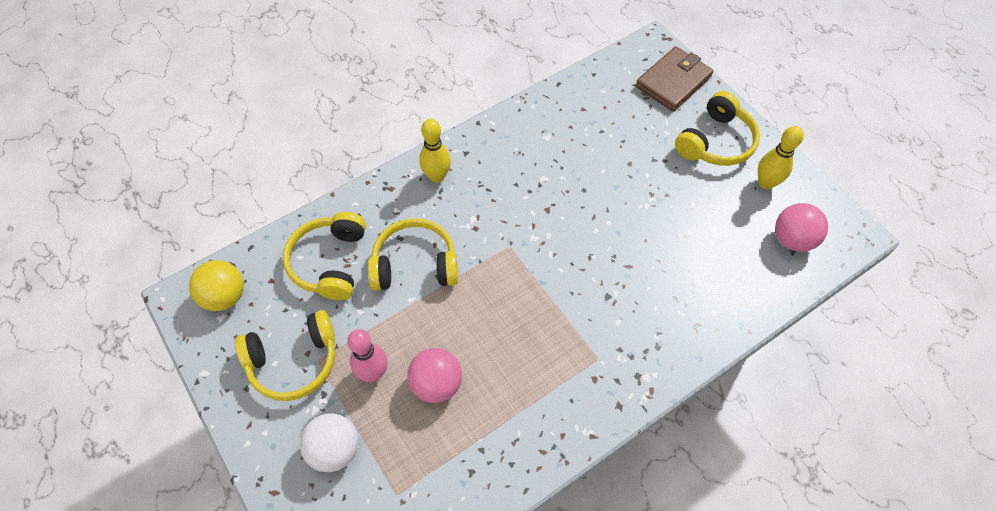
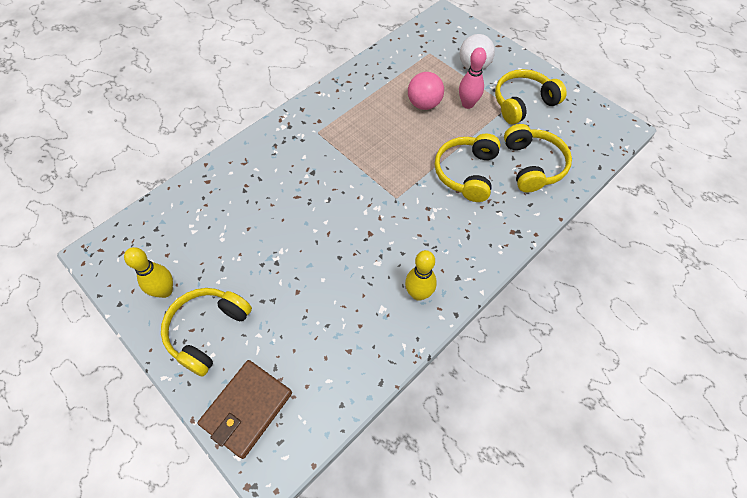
camera: 170 degrees right, 0 degrees up
yellow ball [189,260,244,311] -> none
yellow headphones [368,218,458,291] -> yellow headphones turned 120 degrees clockwise [435,133,501,202]
yellow bowling pin [419,119,451,183] -> yellow bowling pin moved to [405,250,437,301]
pink ball [775,203,828,252] -> none

